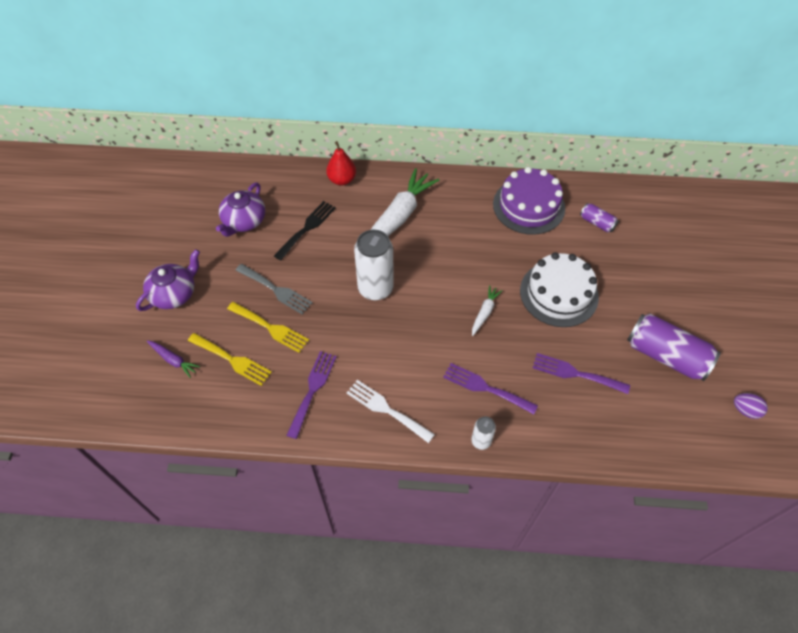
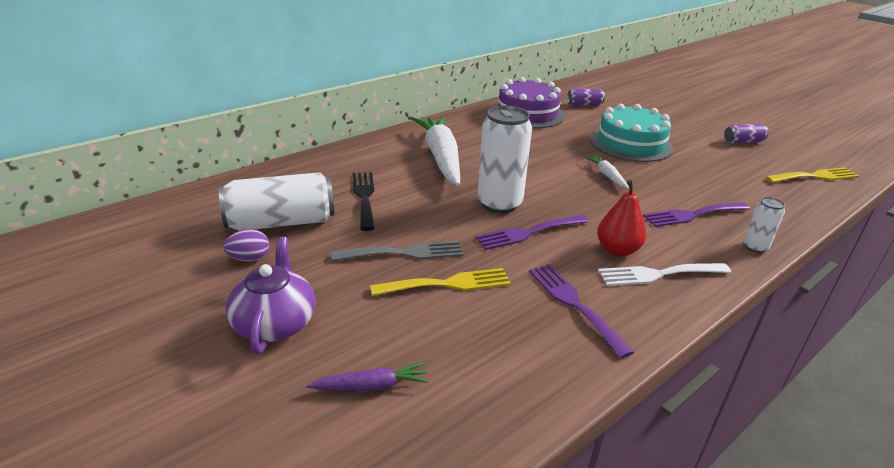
camera: 45 degrees left, 25 degrees down
yellow fork [188,333,272,386] -> yellow fork moved to [765,167,859,183]
purple teapot [216,182,265,237] -> white can [219,172,335,231]
red pear [326,141,356,185] -> red pear moved to [597,180,646,257]
white cake [520,252,599,327] -> turquoise cake [590,103,673,162]
purple fork [533,353,630,394] -> purple fork moved to [475,215,589,250]
purple can [627,313,721,381] -> purple can [724,124,769,143], size x0.50
purple egg [734,393,768,419] -> purple egg moved to [223,229,269,262]

